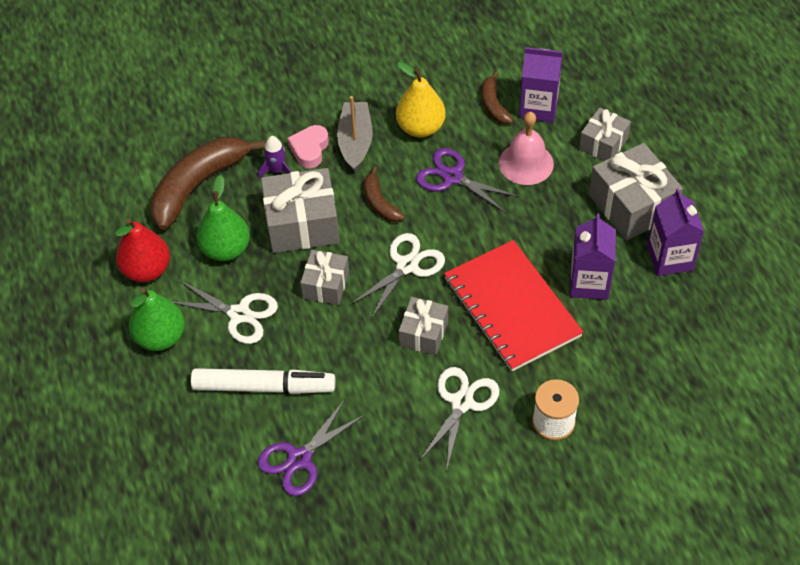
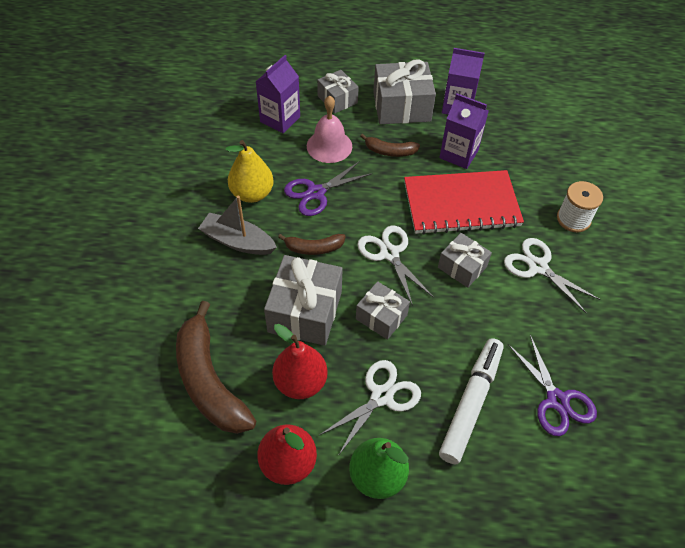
camera: 70 degrees left, 0 degrees up
green pear [197,175,250,261] -> red pear [272,324,328,399]
purple rocket [258,136,291,178] -> none
pink heart [288,125,329,168] -> none
brown banana [482,71,513,125] -> brown banana moved to [360,134,420,157]

